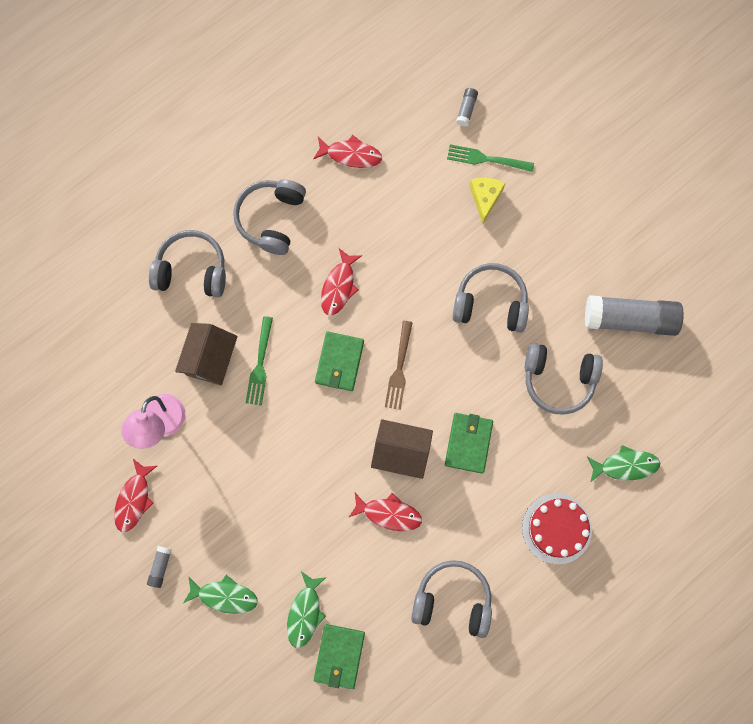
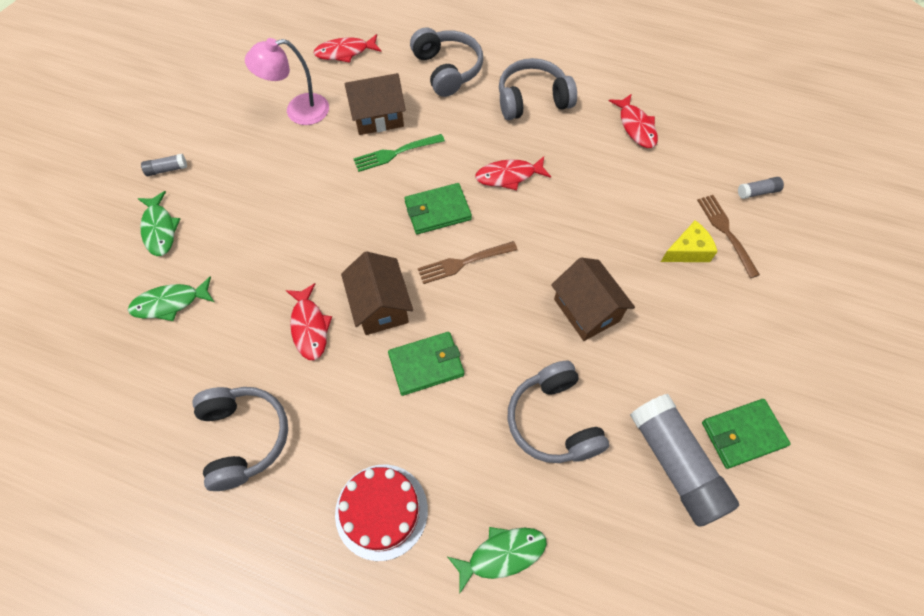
camera: 60 degrees right, 15 degrees down
red fish [114,459,157,532] -> red fish moved to [314,34,382,63]
green wallet [314,624,365,689] -> green wallet moved to [702,399,791,469]
green fork [447,144,534,172] -> brown fork [697,195,760,278]
grey headphones [453,263,529,333] -> brown house [551,257,635,341]
green fish [587,445,660,483] -> green fish turned 75 degrees counterclockwise [448,527,547,593]

